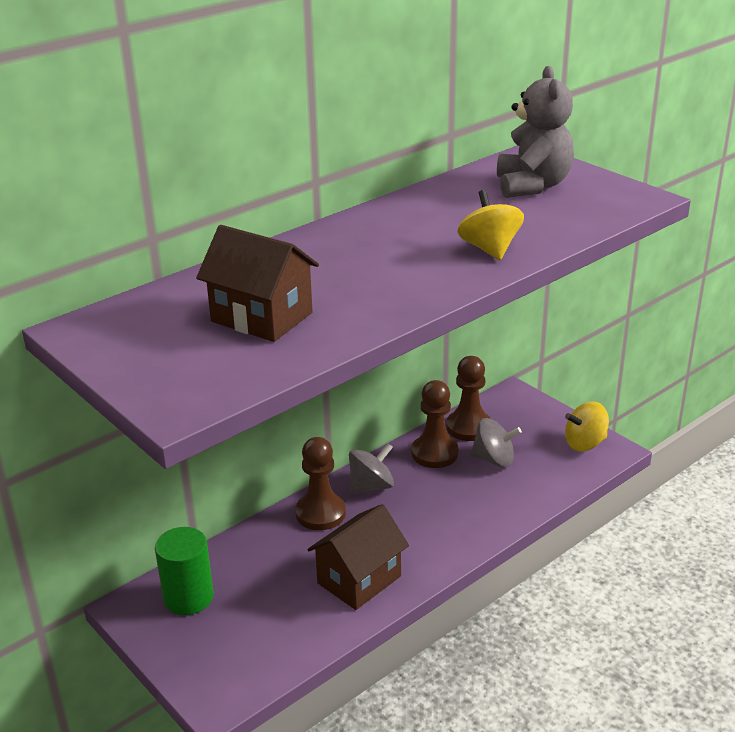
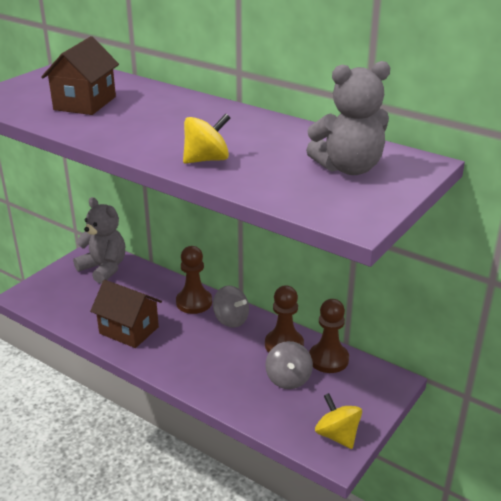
camera: 75 degrees right, 0 degrees up
green cylinder [155,527,214,615] -> grey teddy bear [73,197,125,284]

